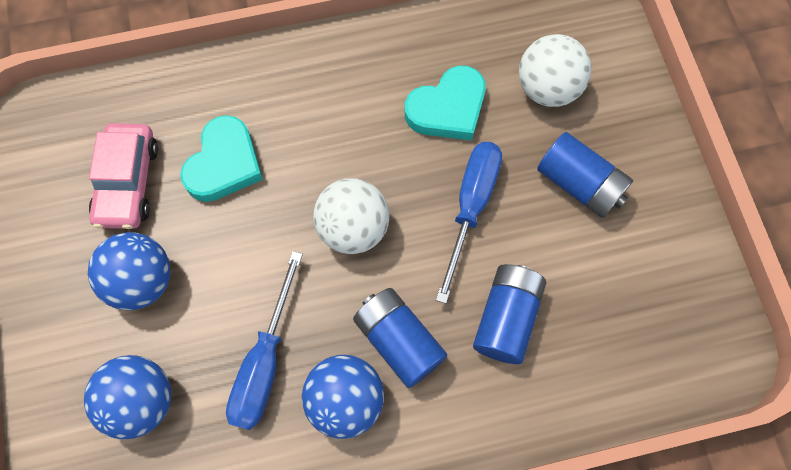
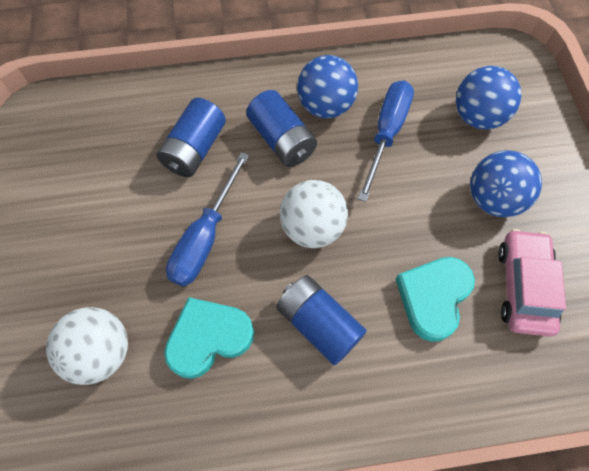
camera: 175 degrees left, 5 degrees down
blue battery [537,132,633,218] -> blue battery moved to [276,275,367,365]

